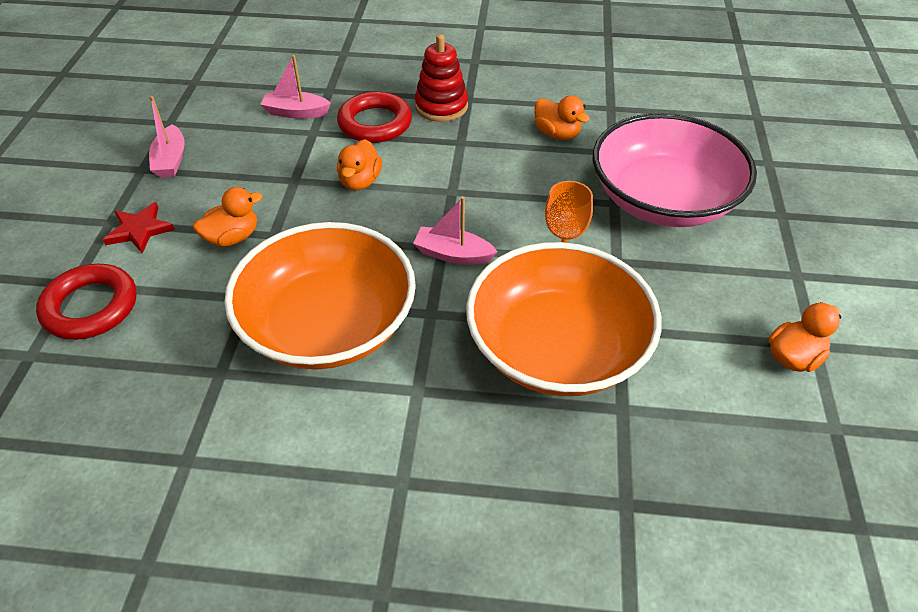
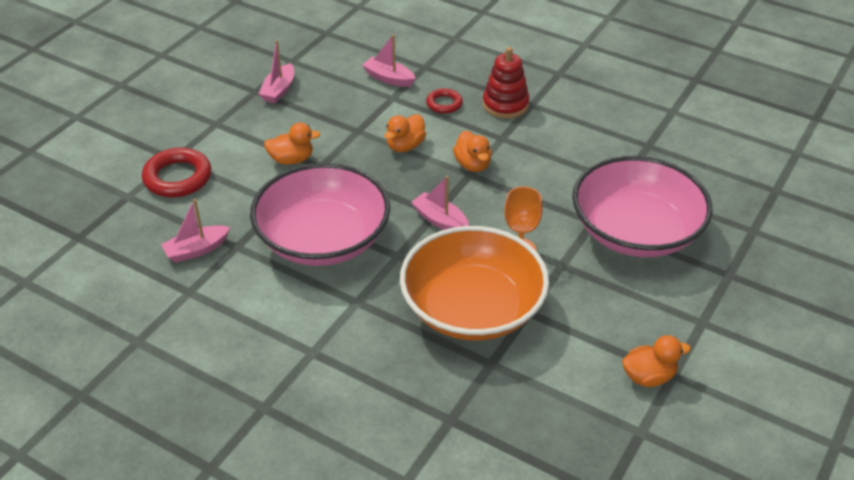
camera: 25 degrees right, 5 degrees down
red star [103,202,175,254] -> none
orange bowl [224,222,416,370] -> pink bowl [250,163,390,266]
red ring [337,91,412,143] -> red ring [426,88,463,114], size x0.58
orange duck [534,95,590,140] -> orange duck moved to [453,131,492,172]
none -> pink boat [161,199,230,263]

